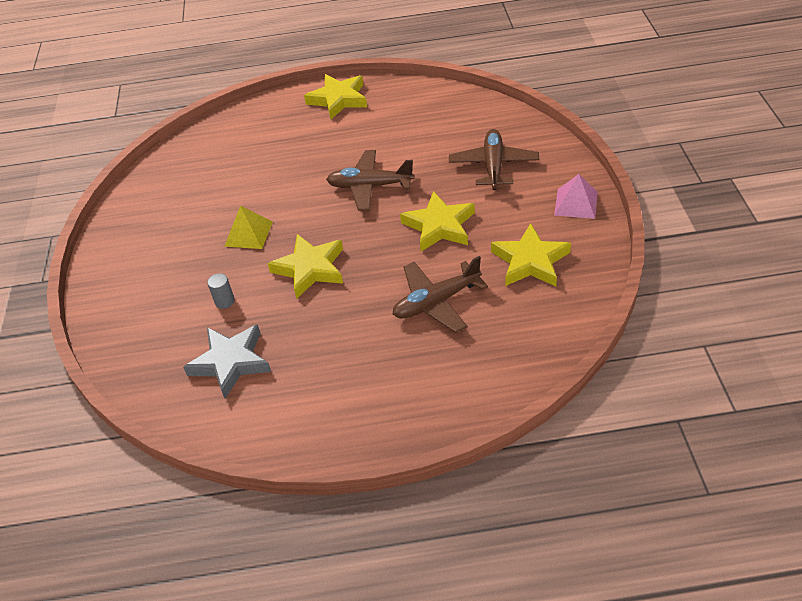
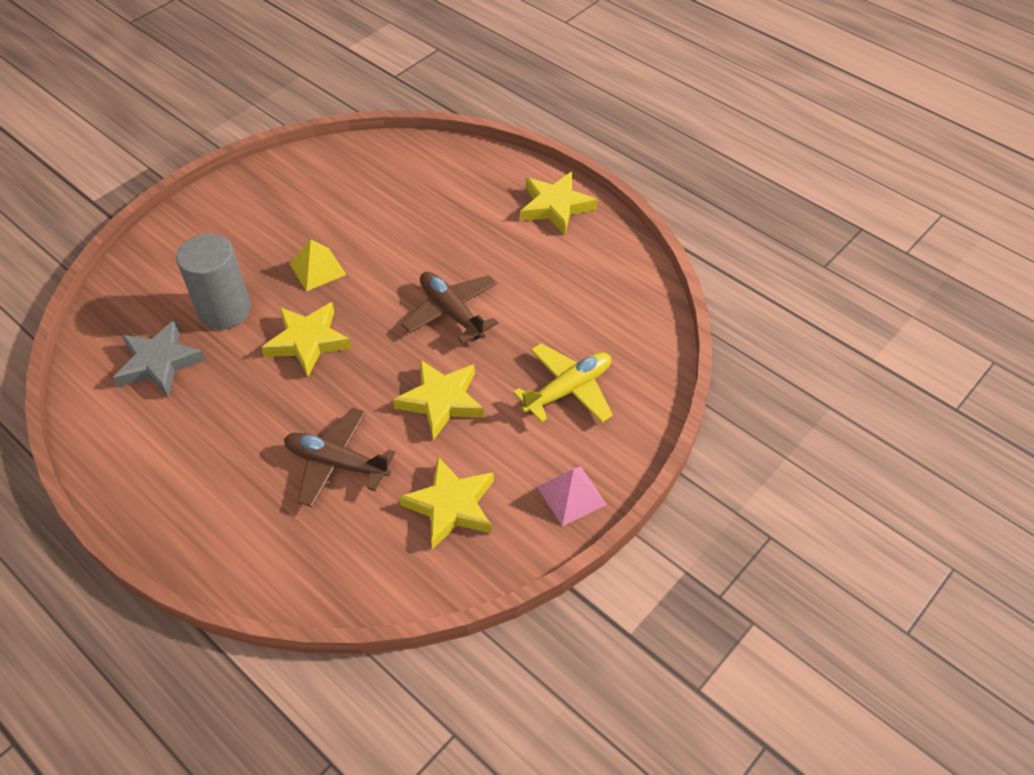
camera: 45 degrees right, 5 degrees up
grey cylinder [207,273,235,309] -> grey cylinder [176,234,251,330], size x2.48
brown plane [449,129,539,190] -> yellow plane [513,343,613,423]

